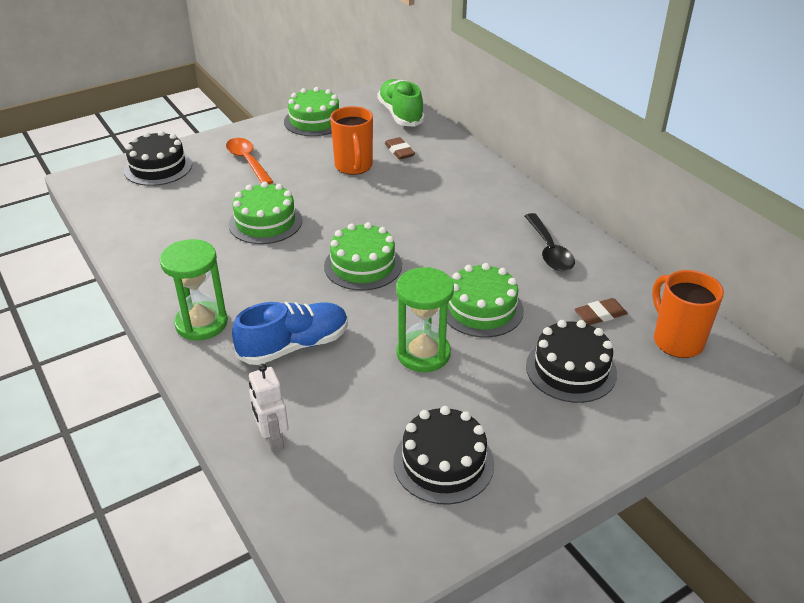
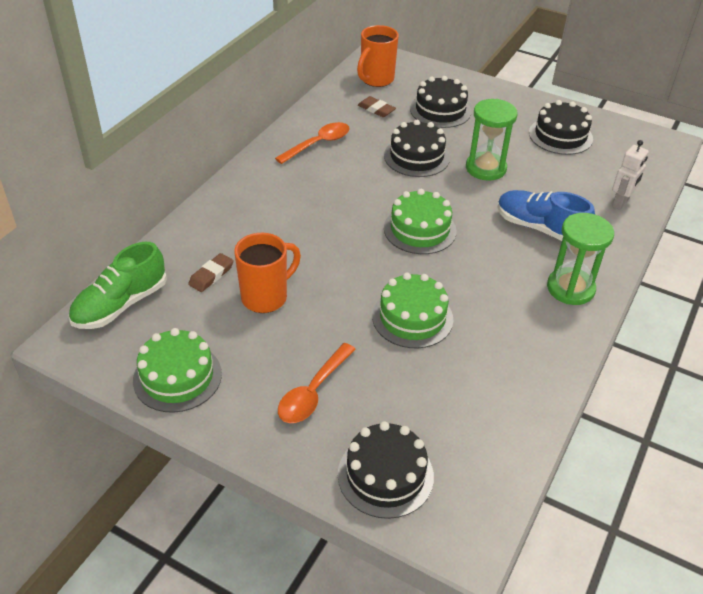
camera: 120 degrees left, 5 degrees up
green cake [447,263,524,337] -> black cake [384,120,450,177]
black spoon [525,213,575,271] -> orange spoon [275,122,350,164]

